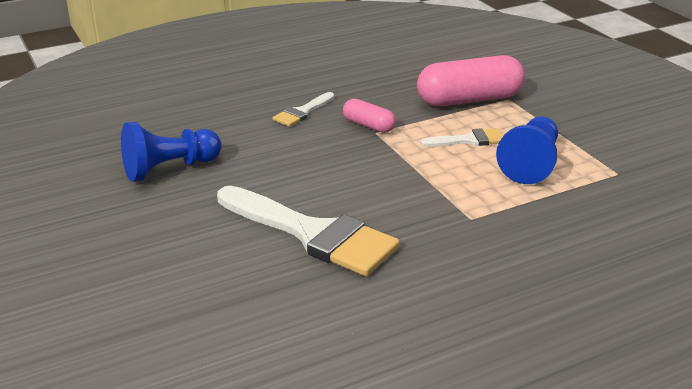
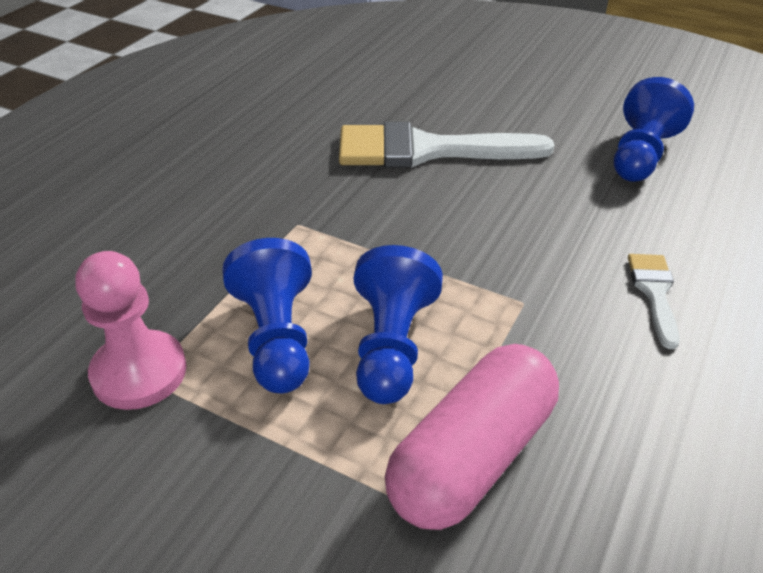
camera: 145 degrees right, 10 degrees up
pink capsule [343,98,396,133] -> none
white brush [420,128,503,147] -> blue pawn [354,245,443,404]
none -> pink pawn [76,251,187,410]

